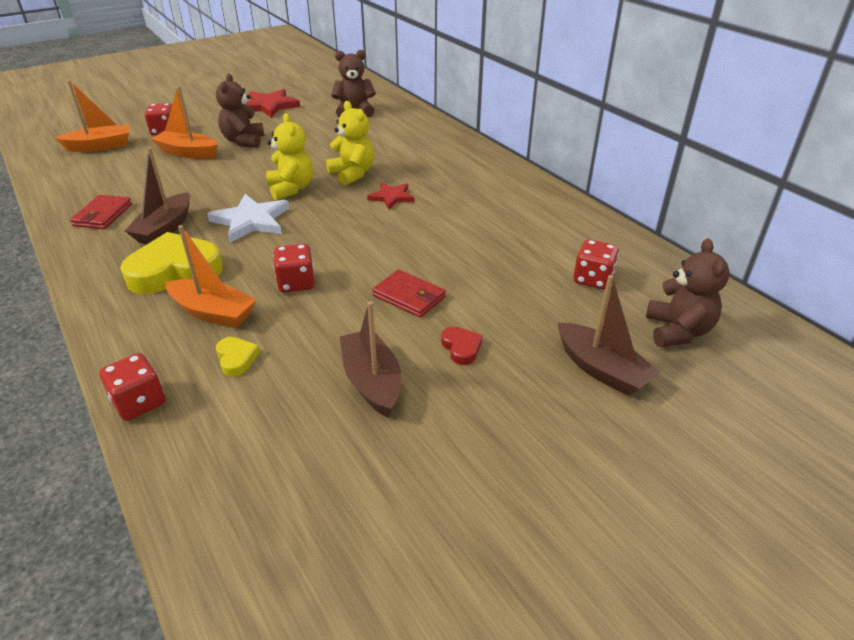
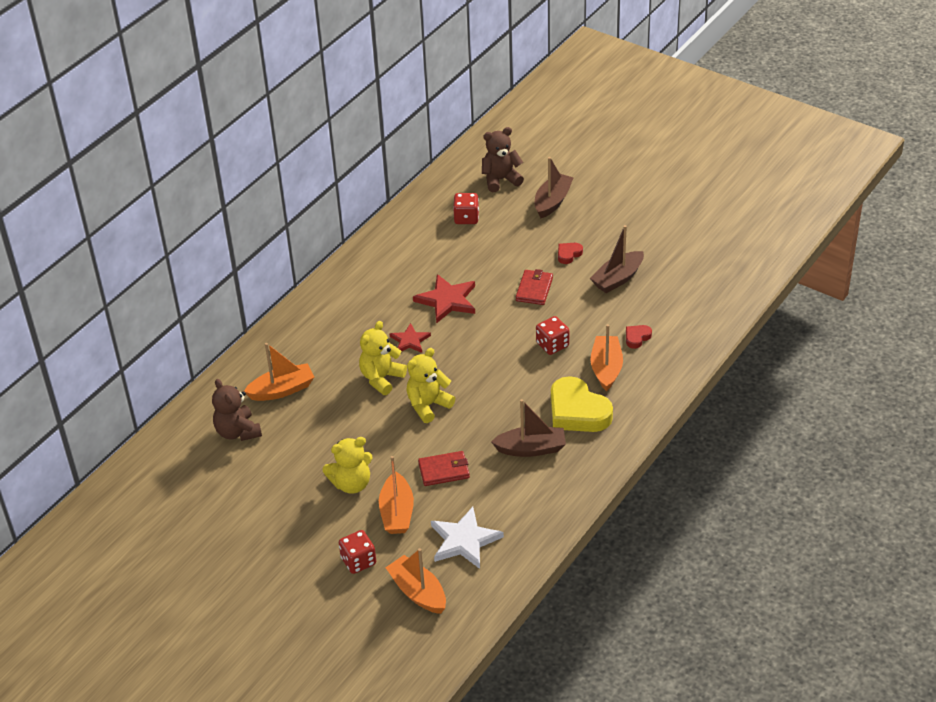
camera: 110 degrees left, 5 degrees up
red wallet [70,195,132,229] -> red wallet moved to [418,451,470,486]
red dice [99,353,166,421] -> none
white star [207,194,289,243] -> white star moved to [431,507,504,569]
brown teddy bear [216,74,265,148] -> yellow teddy bear [322,437,373,494]
yellow heart [216,337,260,376] -> red heart [626,325,652,349]
red star [245,89,300,118] -> red star moved to [413,274,475,324]
none -> orange boat [244,343,314,401]

